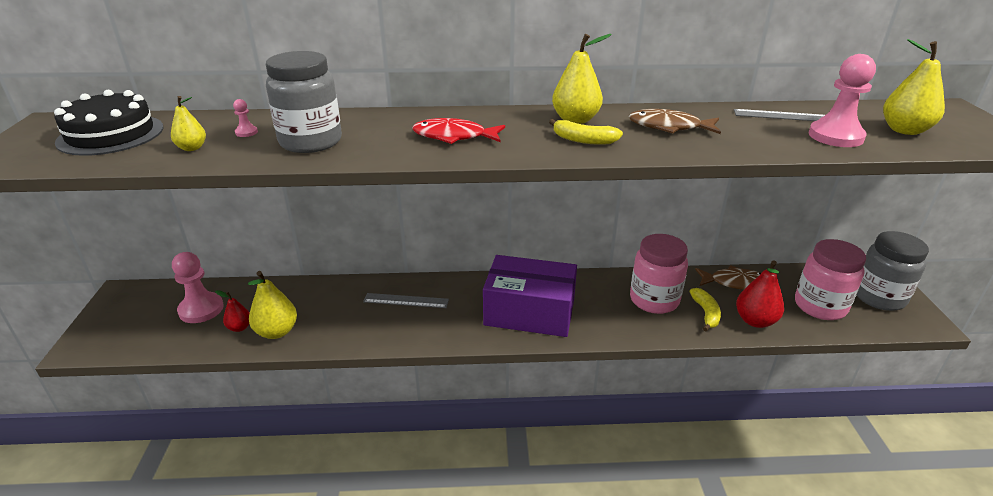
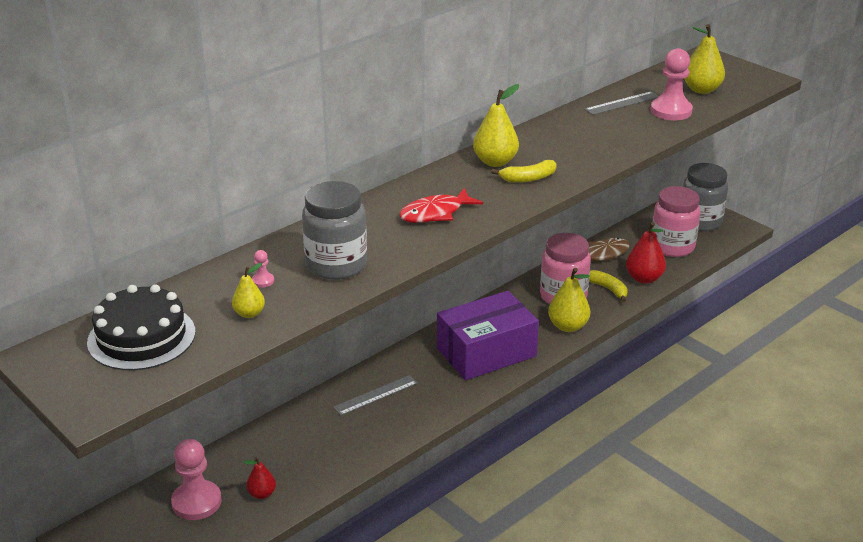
camera: 40 degrees left, 0 degrees up
yellow pear [248,271,297,339] -> yellow pear moved to [548,268,590,332]
brown fish [629,109,721,134] -> none

